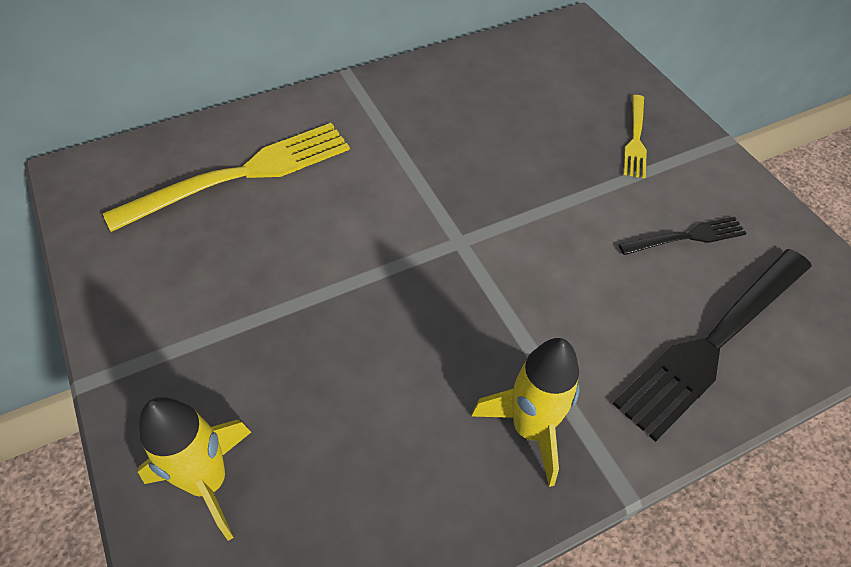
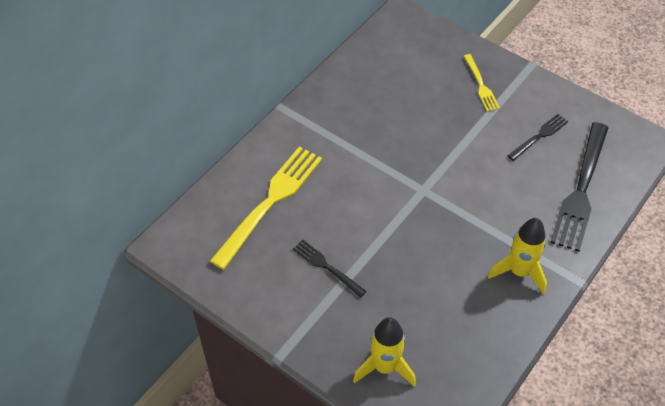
camera: 25 degrees left, 0 degrees up
none -> black fork [293,240,367,298]

